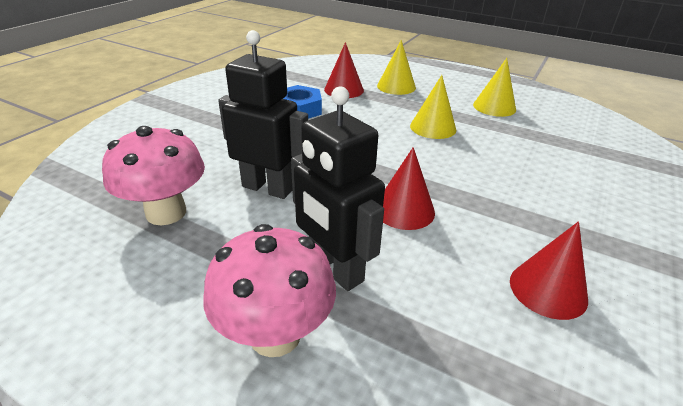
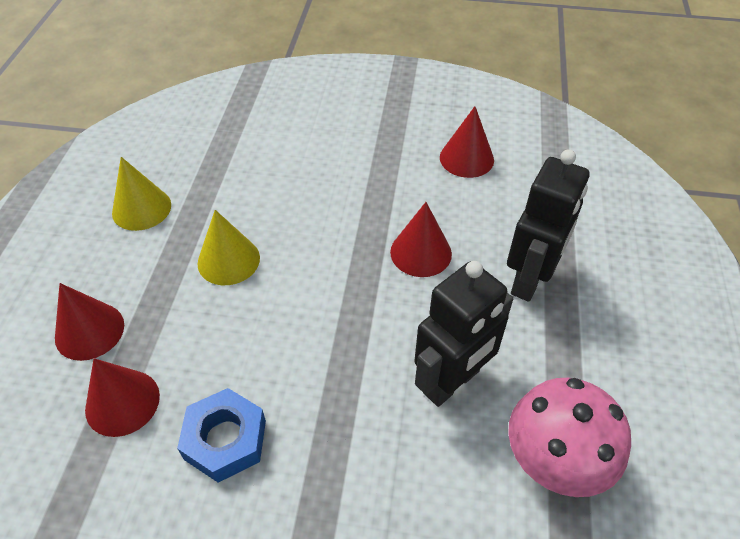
camera: 110 degrees left, 15 degrees up
pink mushroom [203,224,336,357] -> none
black robot [218,30,308,199] -> black robot turned 135 degrees counterclockwise [414,261,513,407]
yellow cone [377,40,416,95] -> red cone [55,283,124,361]

